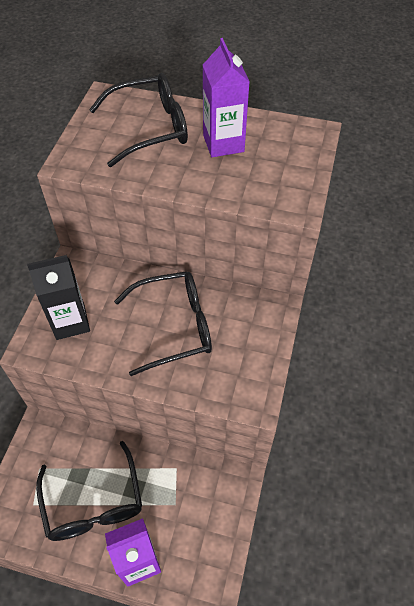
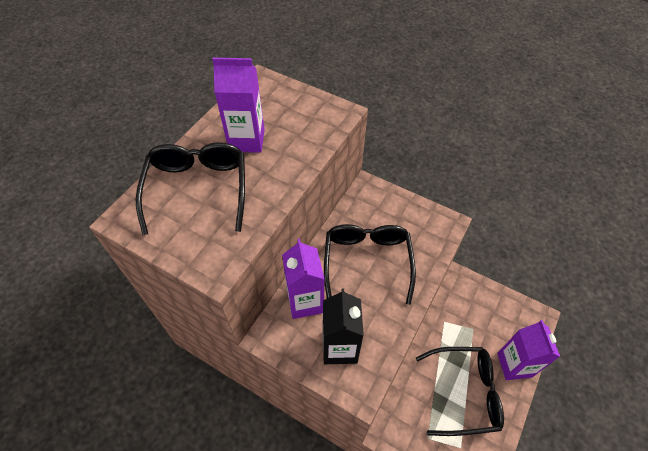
camera: 75 degrees left, 0 degrees up
none -> purple carton [282,239,324,319]

